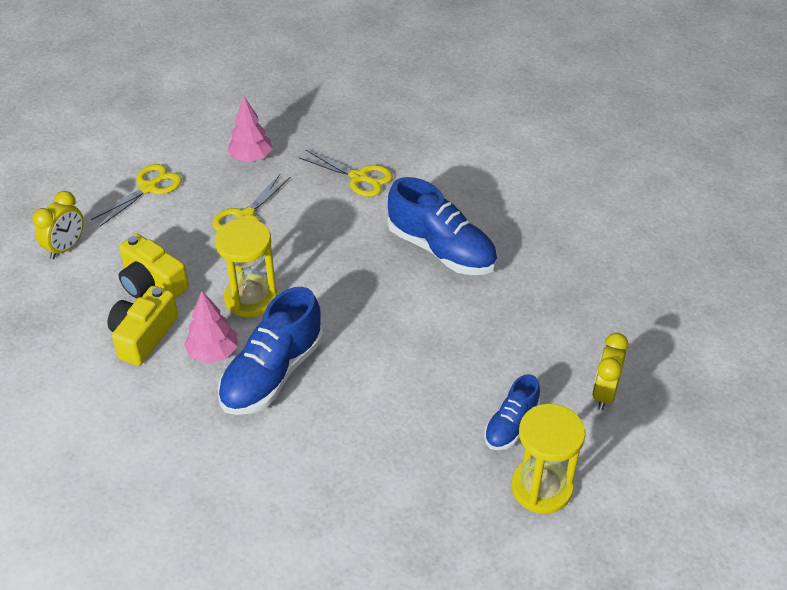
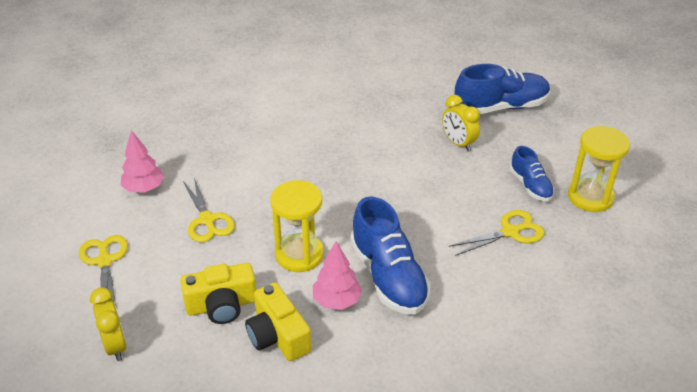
camera: 55 degrees left, 5 degrees down
yellow scissors [299,150,393,197] -> yellow scissors moved to [449,210,545,256]
blue shoe [387,177,497,275] -> blue shoe moved to [455,64,550,114]
yellow clock [592,333,629,410] -> yellow clock moved to [442,95,480,152]

